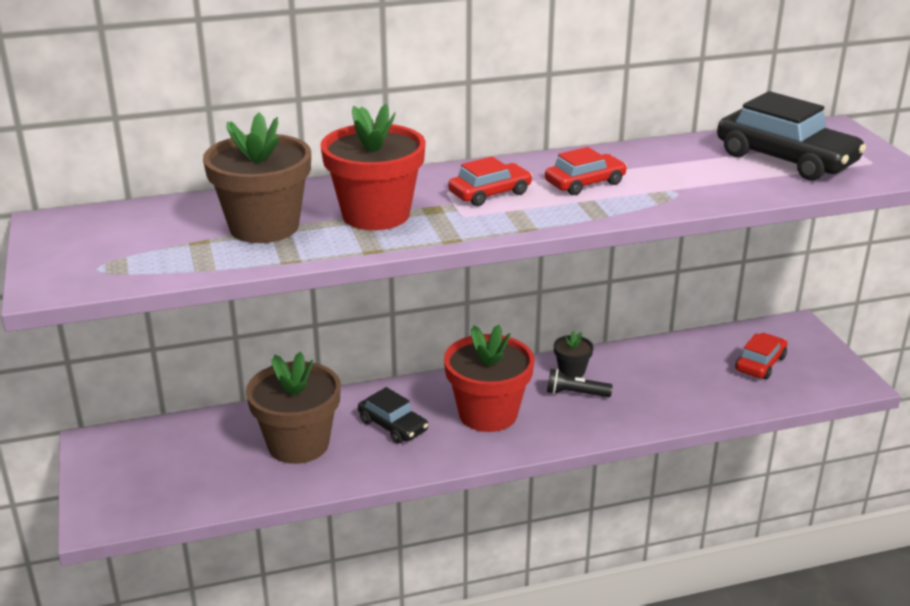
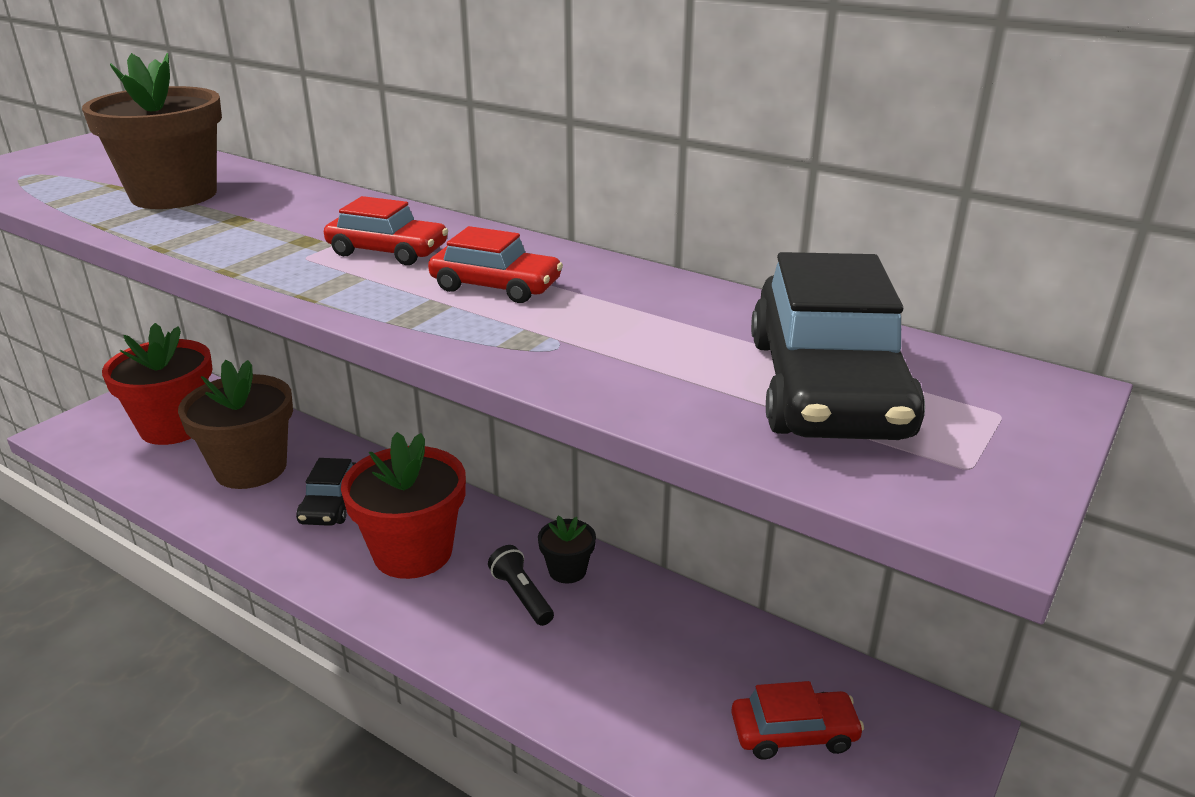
camera: 50 degrees right, 0 degrees up
red flower pot [320,104,426,230] -> red flower pot moved to [102,323,213,445]

